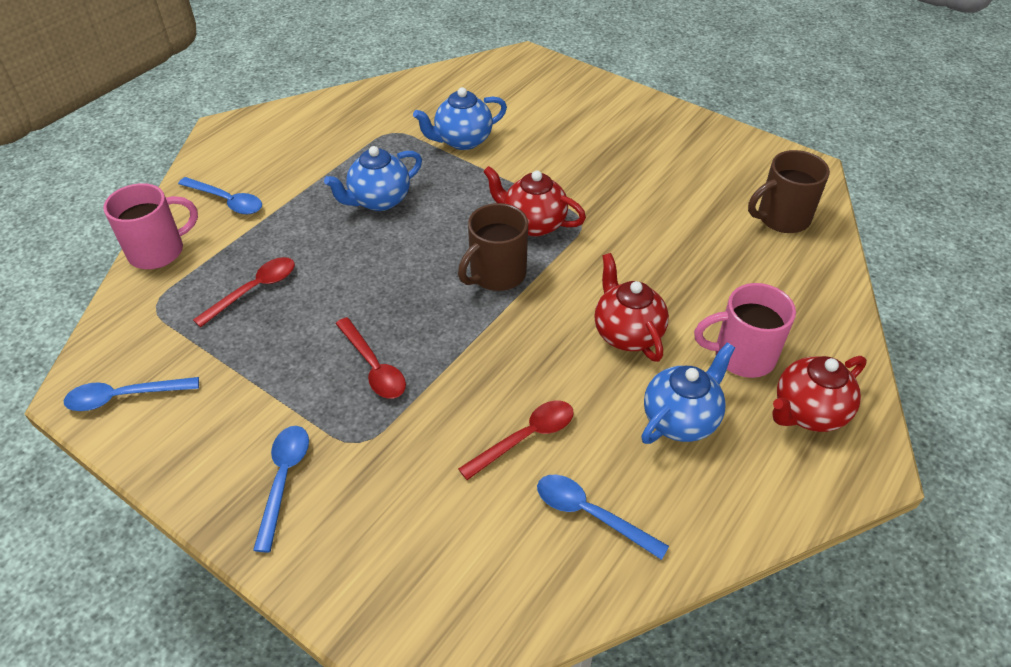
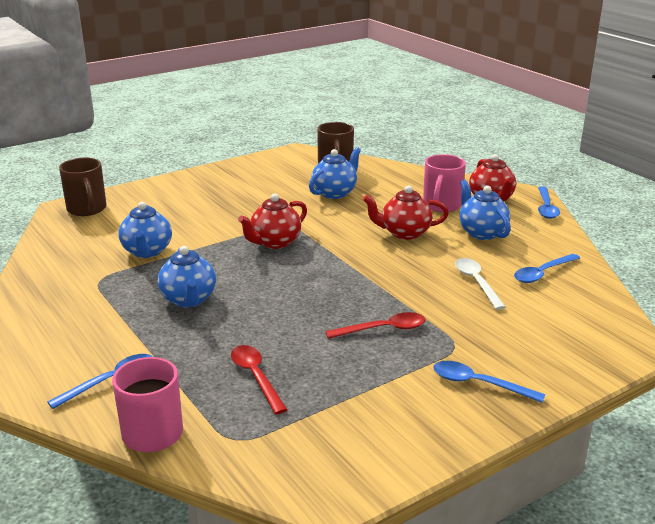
camera: 70 degrees left, 20 degrees down
blue spoon [64,377,199,411] -> blue spoon moved to [538,187,560,219]
brown mug [458,203,528,291] -> brown mug moved to [59,158,107,216]
red spoon [458,401,574,480] -> white spoon [455,258,506,310]
none -> blue teapot [309,147,361,199]

